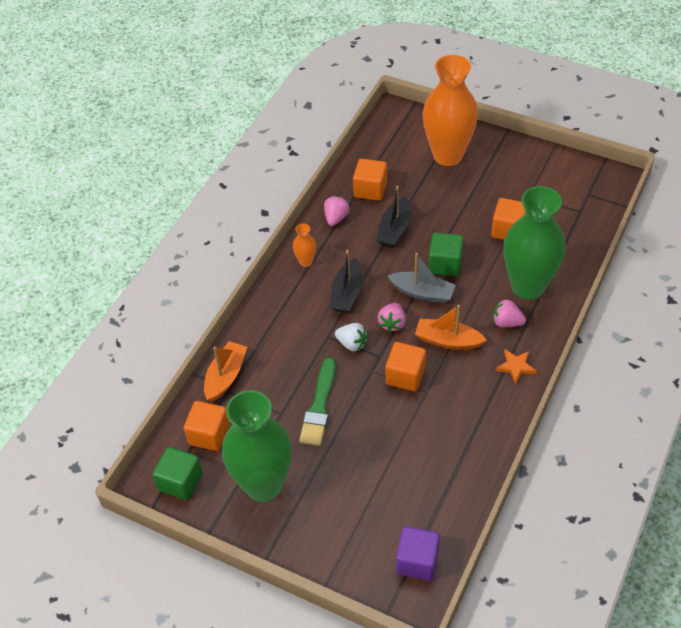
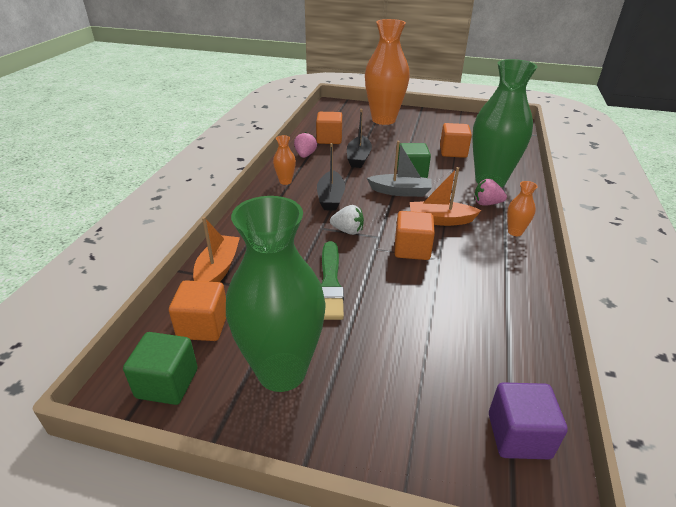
camera: 15 degrees left, 15 degrees down
pink strawberry [378,303,406,332] -> none
orange star [496,350,537,384] -> orange vase [507,181,538,236]

